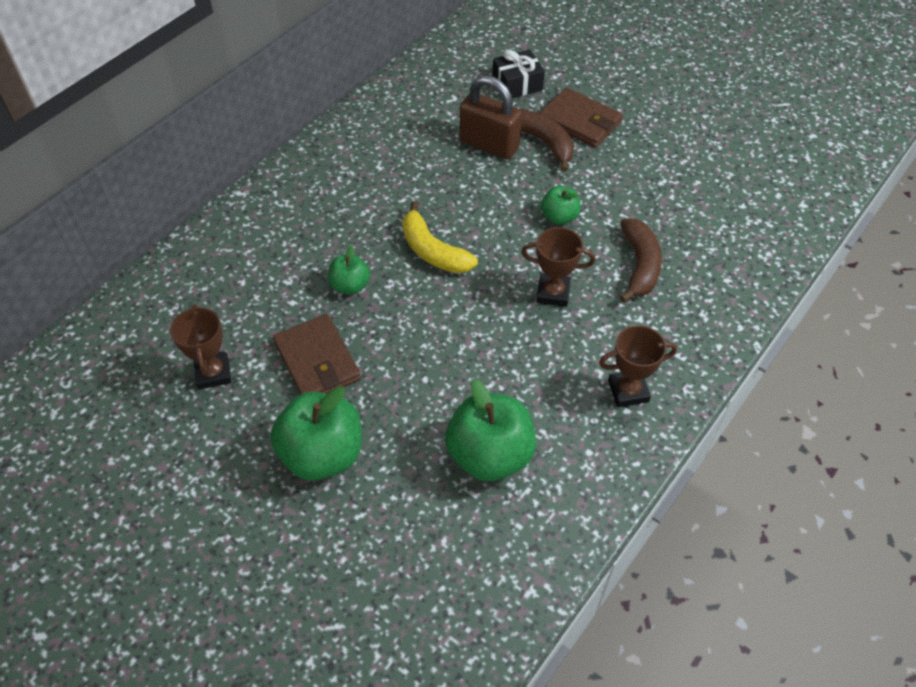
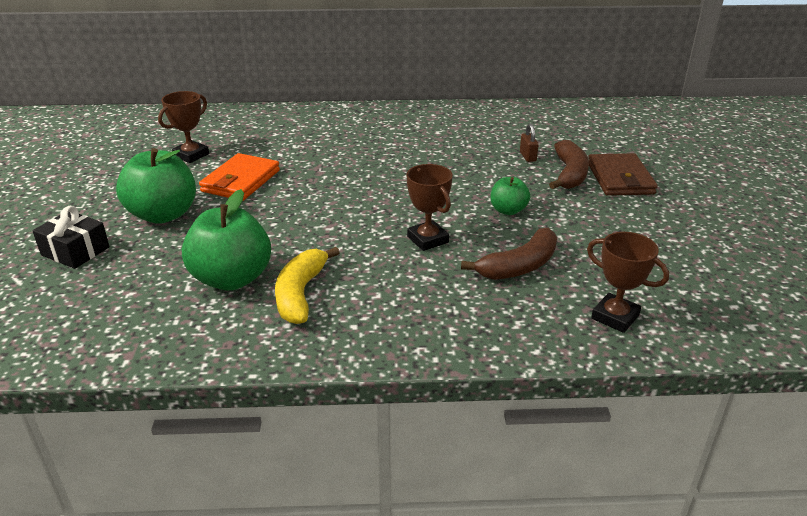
camera: 50 degrees right, 20 degrees down
brown wallet [273,314,361,395] -> orange wallet [199,153,280,201]
green apple [328,246,370,295] -> none
yellow banana [402,201,478,273] -> yellow banana moved to [275,247,340,324]
brown padlock [460,75,522,159] -> brown padlock [520,123,539,162], size x0.45
black gift [493,49,545,98] -> black gift moved to [32,206,110,269]
brown trophy [599,325,677,407] -> brown trophy moved to [587,232,669,333]

